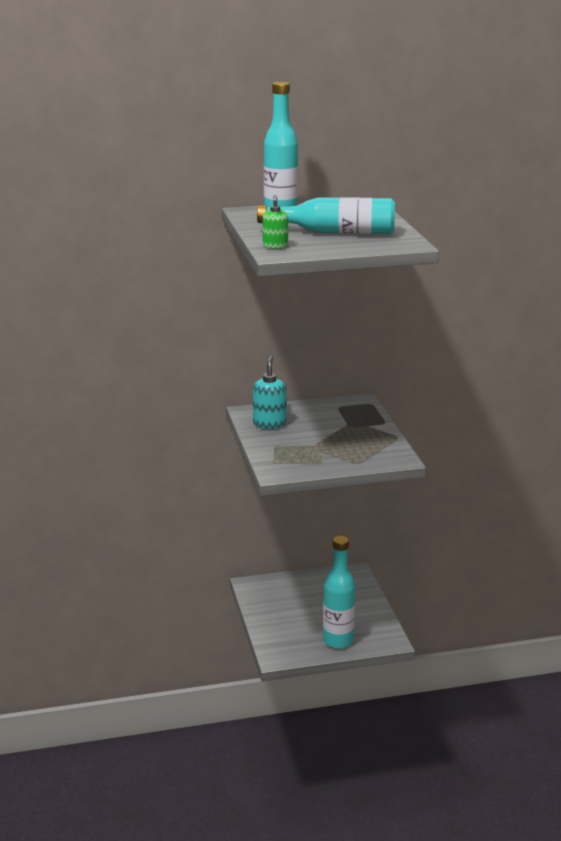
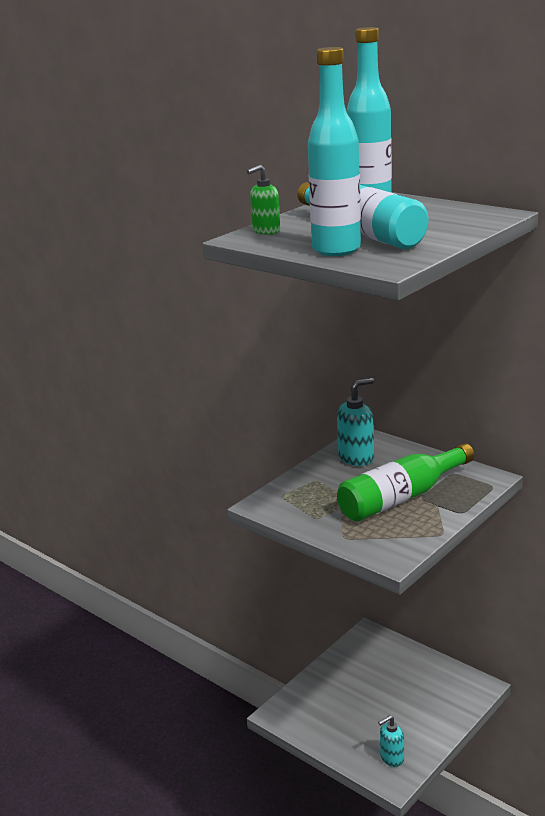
camera: 55 degrees right, 0 degrees up
turquoise bottle [323,536,355,649] -> turquoise bottle moved to [308,47,361,256]
none -> green bottle [337,443,474,522]
none -> turquoise soap dispenser [378,715,404,767]

